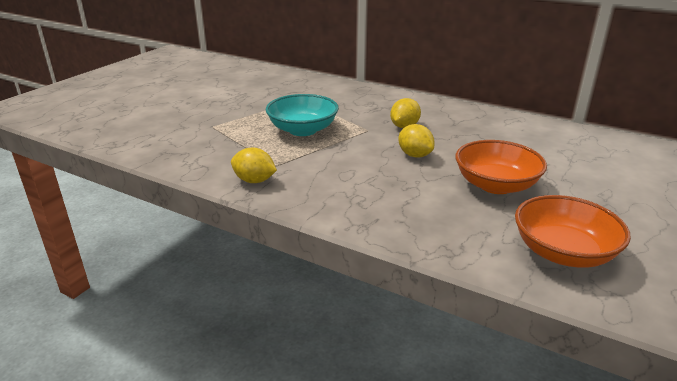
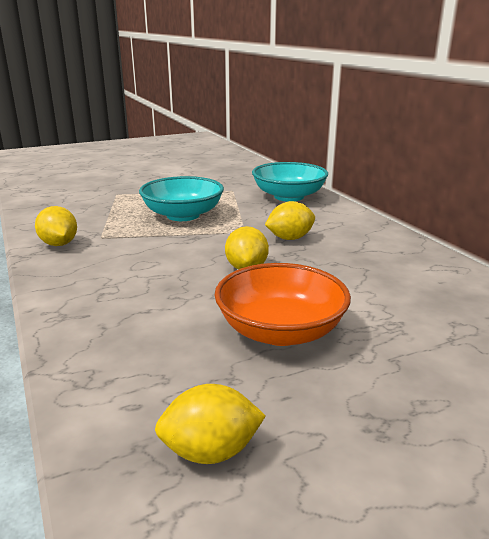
camera: 35 degrees right, 5 degrees down
orange bowl [515,195,631,268] -> yellow lemon [155,384,266,464]
none -> turquoise bowl [252,162,328,202]

